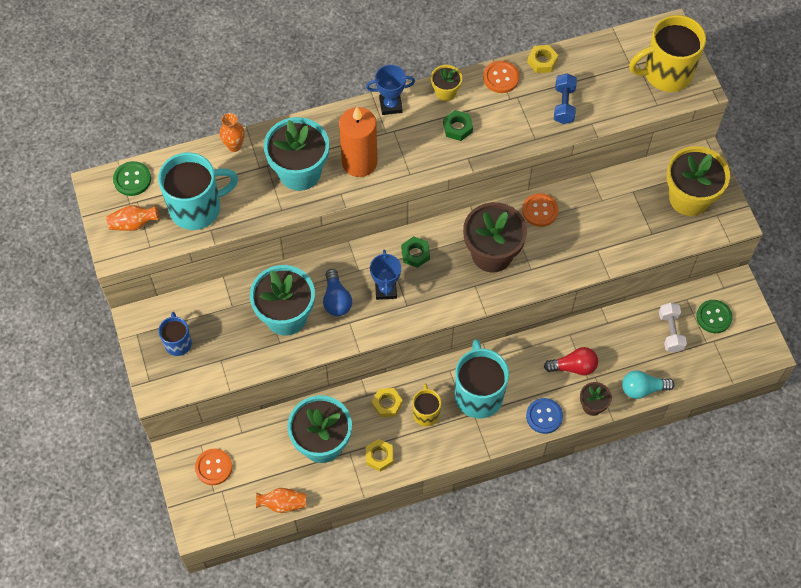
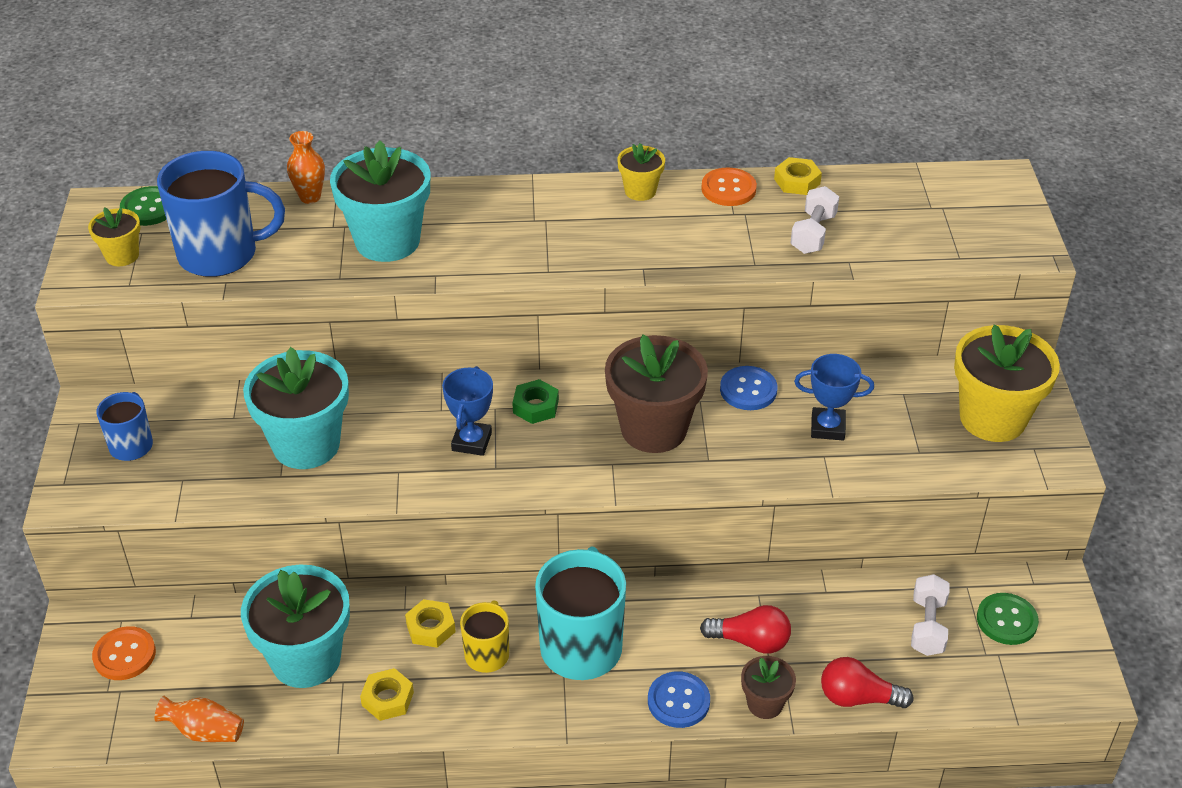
camera: 15 degrees right, 20 degrees down
orange vase [106,205,160,231] -> yellow flower pot [88,207,141,266]
turquoise mug [158,152,238,230] -> blue mug [157,151,285,277]
blue light bulb [323,269,352,316] -> none
orange candle [339,107,377,177] -> none
blue trophy [366,65,415,115] -> blue trophy moved to [794,354,874,440]
green nut [443,110,473,141] -> none
orange button [522,193,558,227] -> blue button [720,366,778,410]
blue dumbbell [554,73,577,124] -> white dumbbell [791,186,839,254]
turquoise light bulb [622,370,675,399] -> red light bulb [821,657,914,708]
yellow mug [629,15,706,92] -> none

